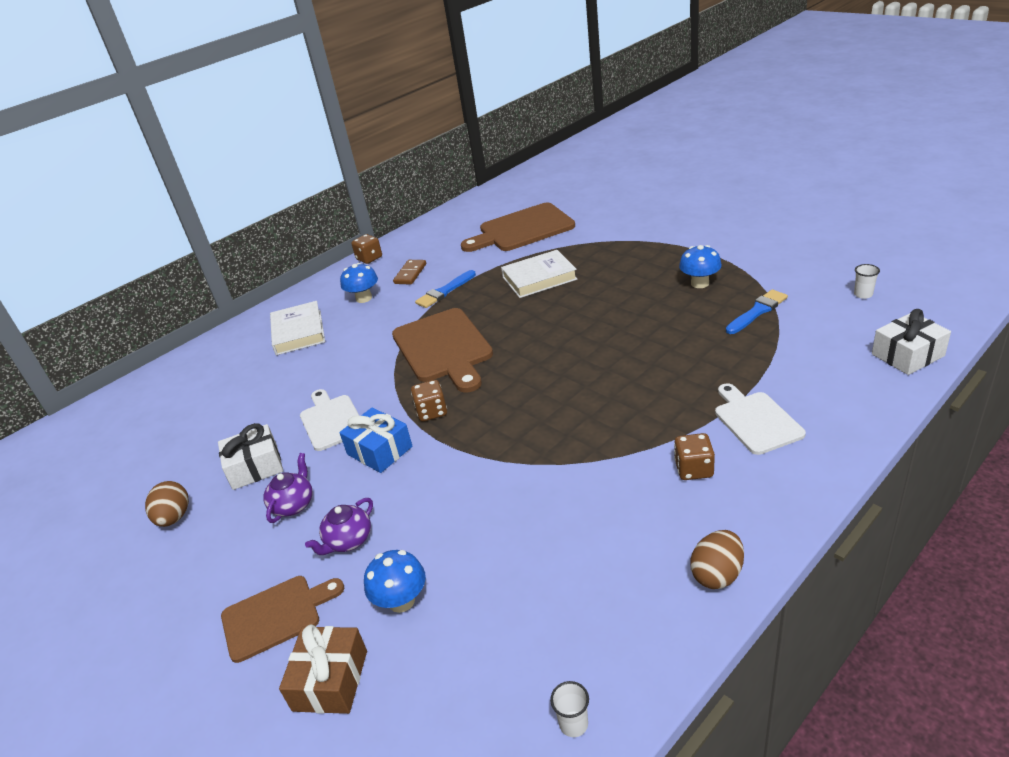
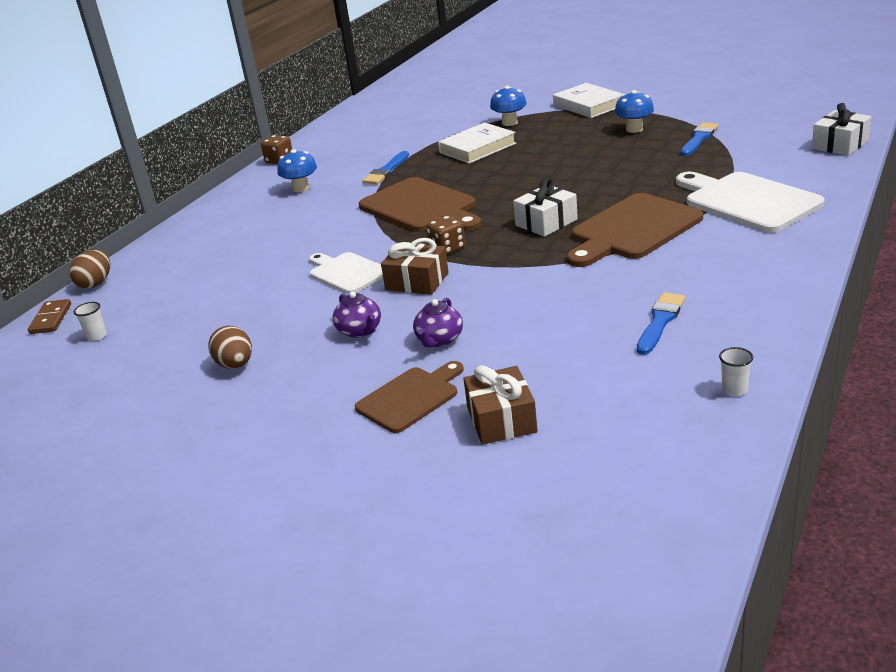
camera: 20 degrees left, 5 degrees down
white gift [218,423,283,490] -> white gift moved to [513,178,578,237]
purple teapot [264,453,313,523] -> purple teapot turned 150 degrees clockwise [333,291,381,338]
white book [270,301,325,355] -> white book moved to [553,83,622,118]
blue gift [339,407,413,473] -> brown gift [381,238,449,295]
blue mushroom [364,550,426,613] -> blue mushroom moved to [490,86,527,126]
brown domino [393,260,426,285] -> brown domino moved to [28,299,71,334]
brown cutting board [461,203,575,252] -> brown cutting board moved to [566,193,703,267]
brown dice [674,433,715,480] -> none
brown egg [690,530,744,589] -> brown egg moved to [69,250,110,289]
white cutting board [715,383,806,455] -> white cutting board [676,172,824,233], size x1.63
white cup [854,264,880,299] -> white cup moved to [74,302,107,341]
none -> blue brush [637,292,685,355]

